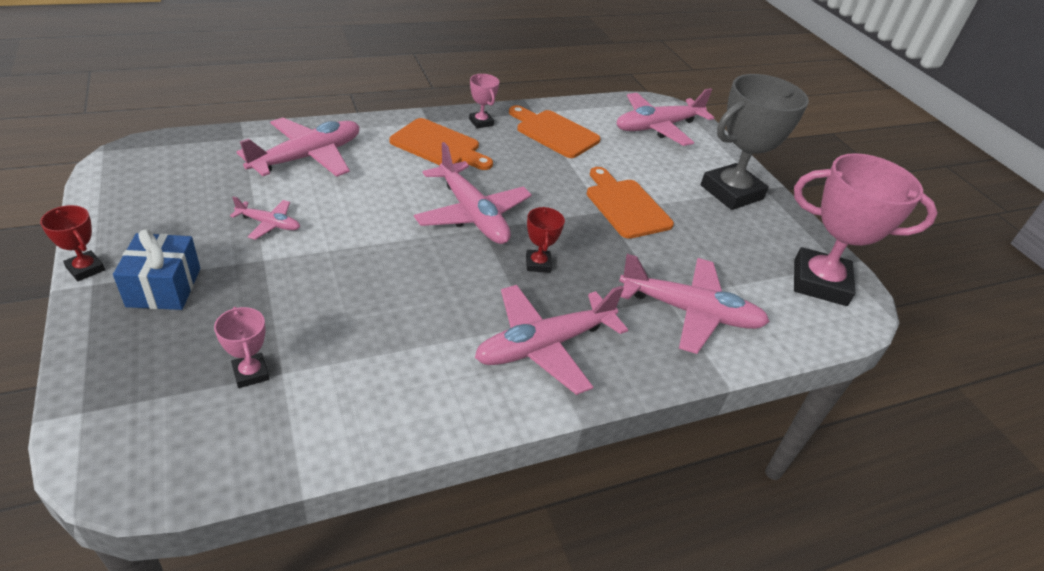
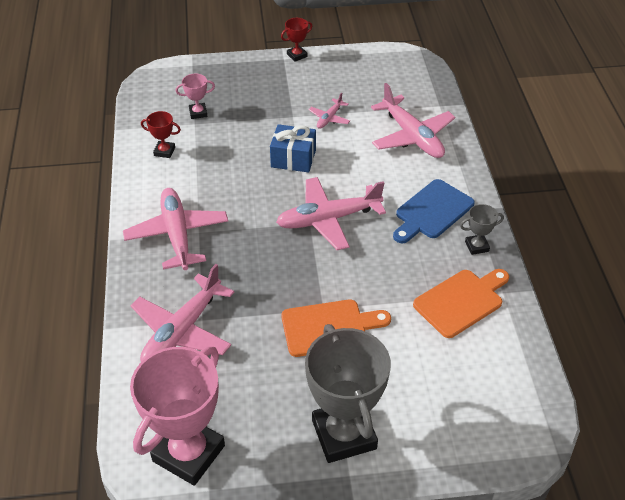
camera: 110 degrees right, 5 degrees up
blue gift [113,229,200,310] -> blue gift moved to [270,124,316,173]
orange cutting board [390,118,493,170] -> blue cutting board [393,179,475,243]
pink trophy [469,74,499,128] -> grey trophy [460,204,504,255]
red trophy [526,207,565,272] -> red trophy moved to [141,111,181,158]
pink plane [616,88,714,146] -> none

